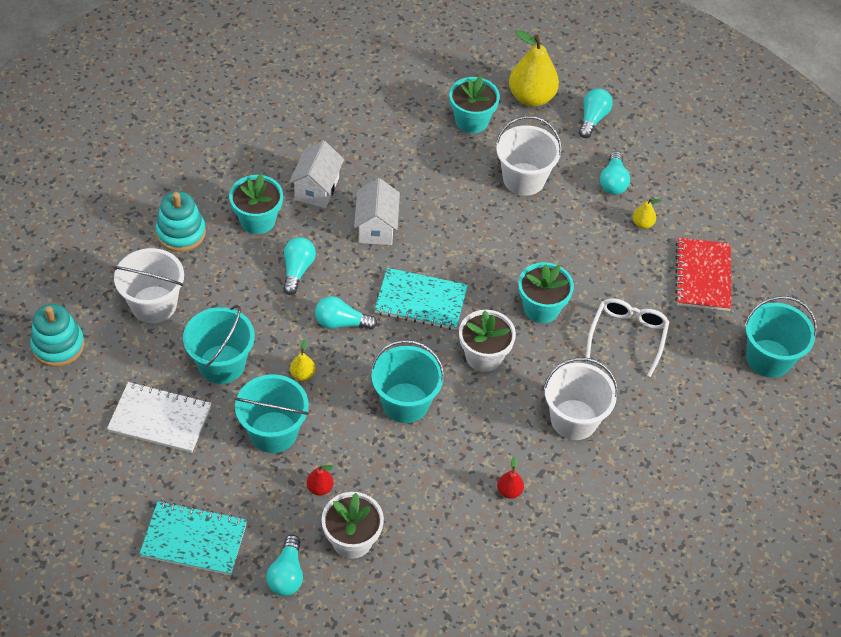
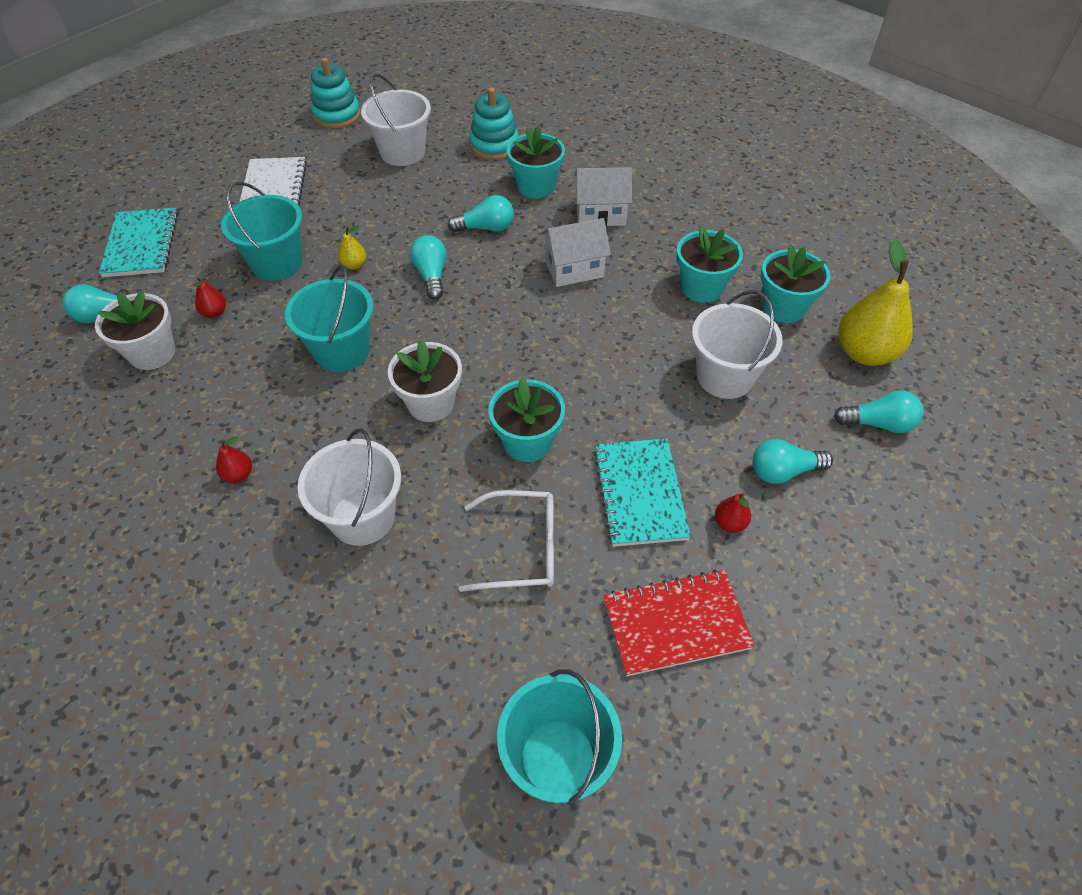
camera: 75 degrees right, 0 degrees up
turquoise bucket [183,305,255,384] -> none
turquoise notebook [374,268,468,330] -> turquoise notebook moved to [593,438,691,547]
yellow pear [633,198,661,229] -> red pear [715,493,751,533]
none -> turquoise flower pot [676,226,743,303]

